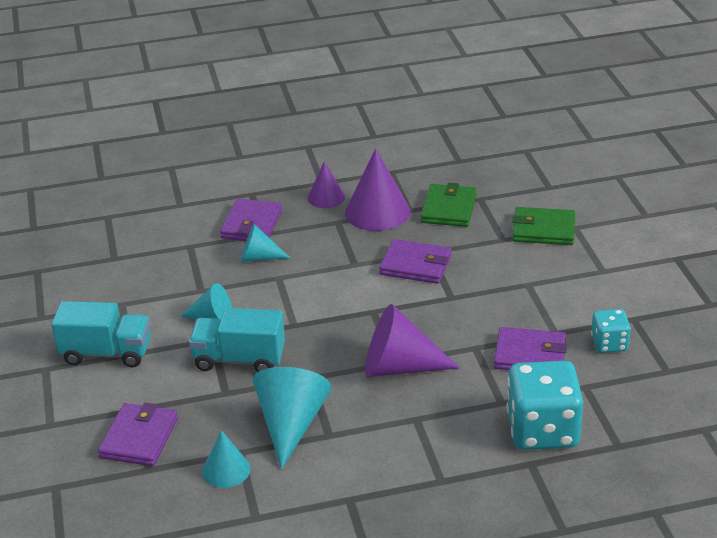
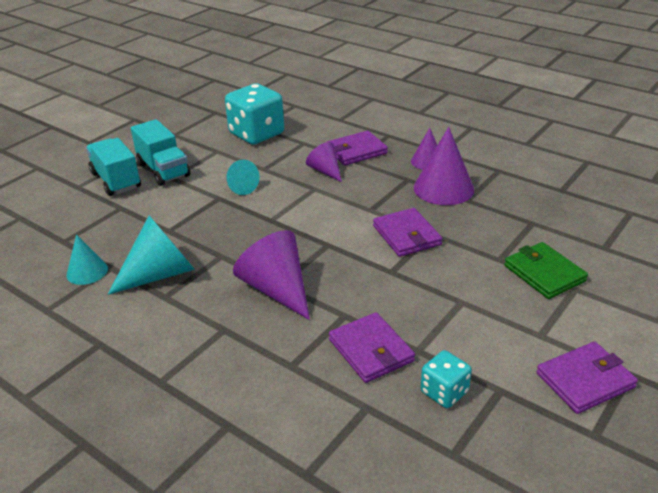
camera: 50 degrees right, 0 degrees up
purple wallet [98,402,178,466] -> purple wallet moved to [536,342,638,414]
turquoise truck [189,308,285,372] -> turquoise truck moved to [86,138,141,196]
turquoise cone [241,224,290,262] -> purple cone [306,142,342,182]
green wallet [421,183,476,227] -> none
turquoise dice [507,361,583,450] -> turquoise dice moved to [225,83,284,145]

